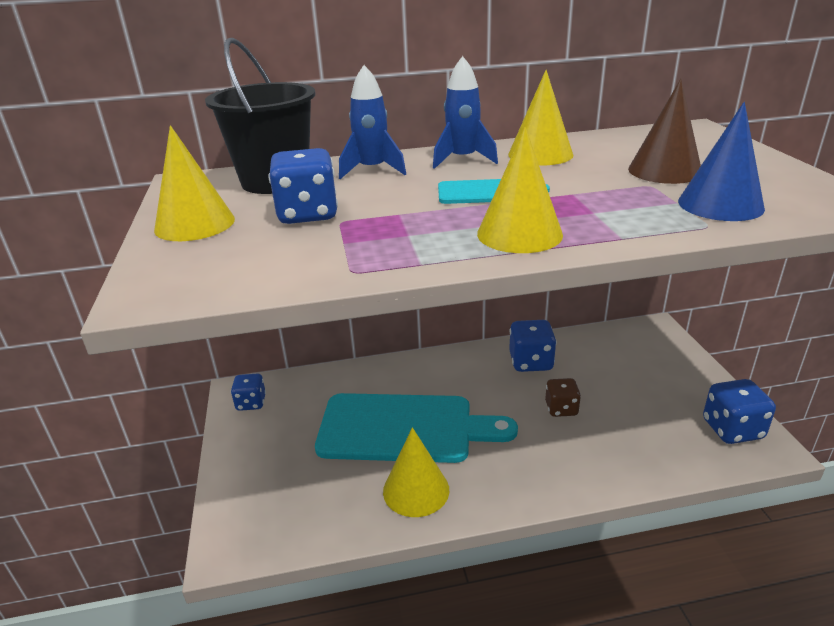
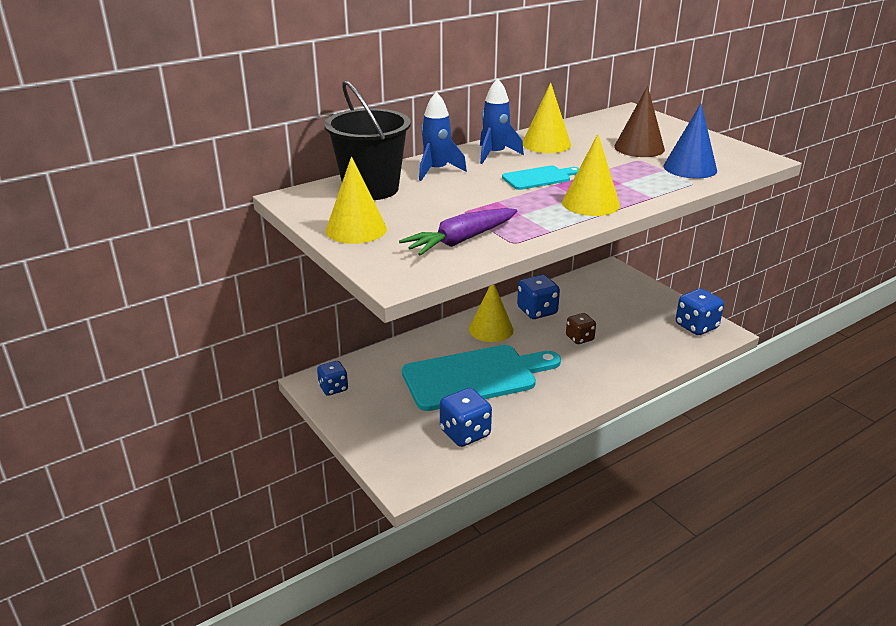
camera: 25 degrees left, 0 degrees up
blue dice [268,148,338,224] -> blue dice moved to [440,388,492,447]
yellow cone [383,427,449,517] -> yellow cone moved to [469,284,514,342]
none -> purple carrot [399,208,517,256]

